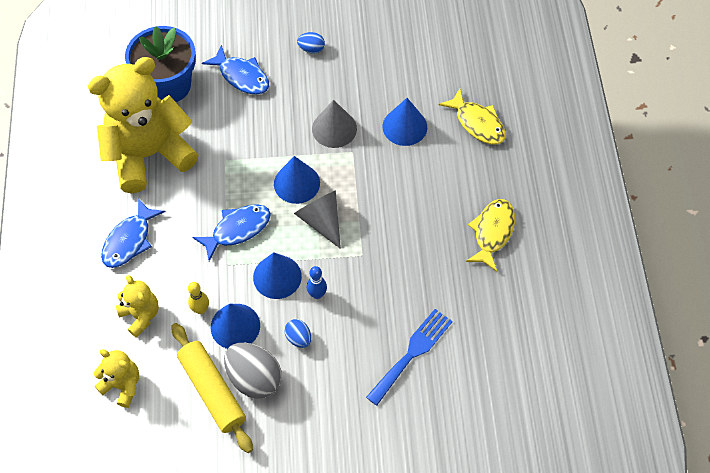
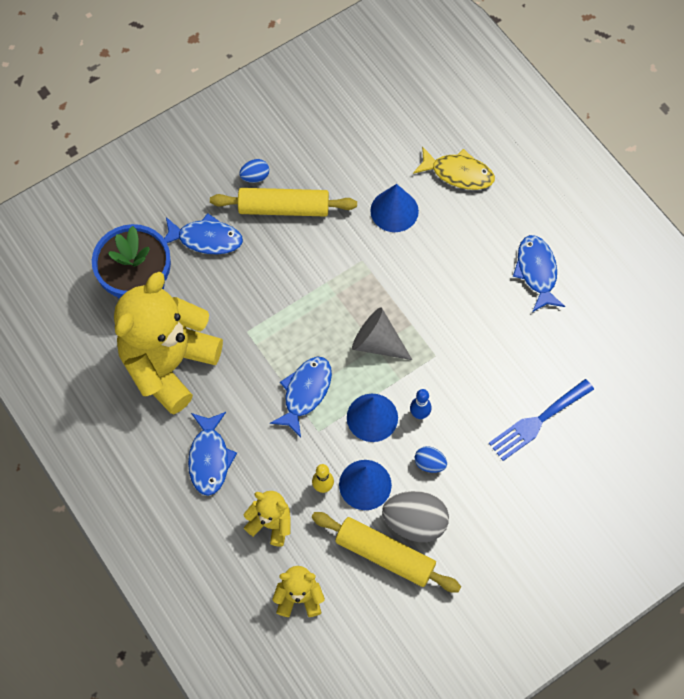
camera: 30 degrees left, 5 degrees up
blue cone [274,156,320,204] -> none
grey cone [312,100,357,148] -> none
blue fork [366,309,453,406] -> blue fork turned 135 degrees counterclockwise [489,379,594,461]
yellow fish [466,199,515,272] -> blue fish [513,235,565,312]
none -> yellow rolling pin [210,188,357,217]

